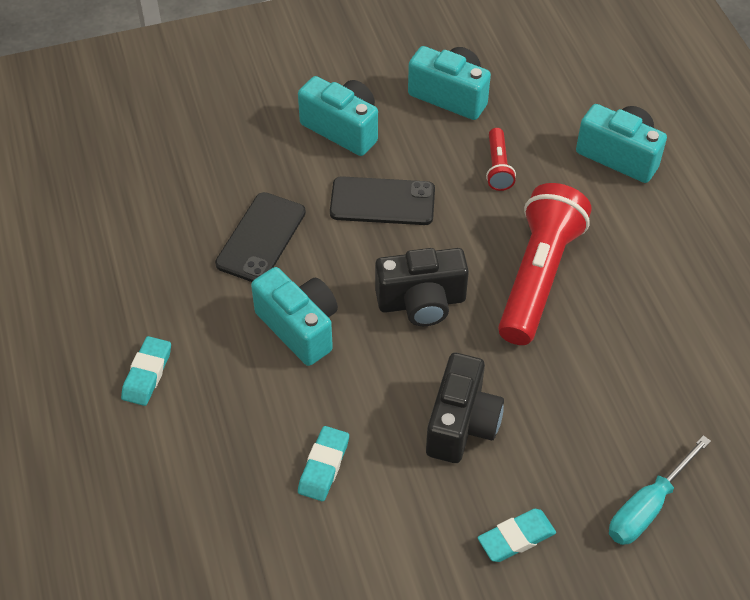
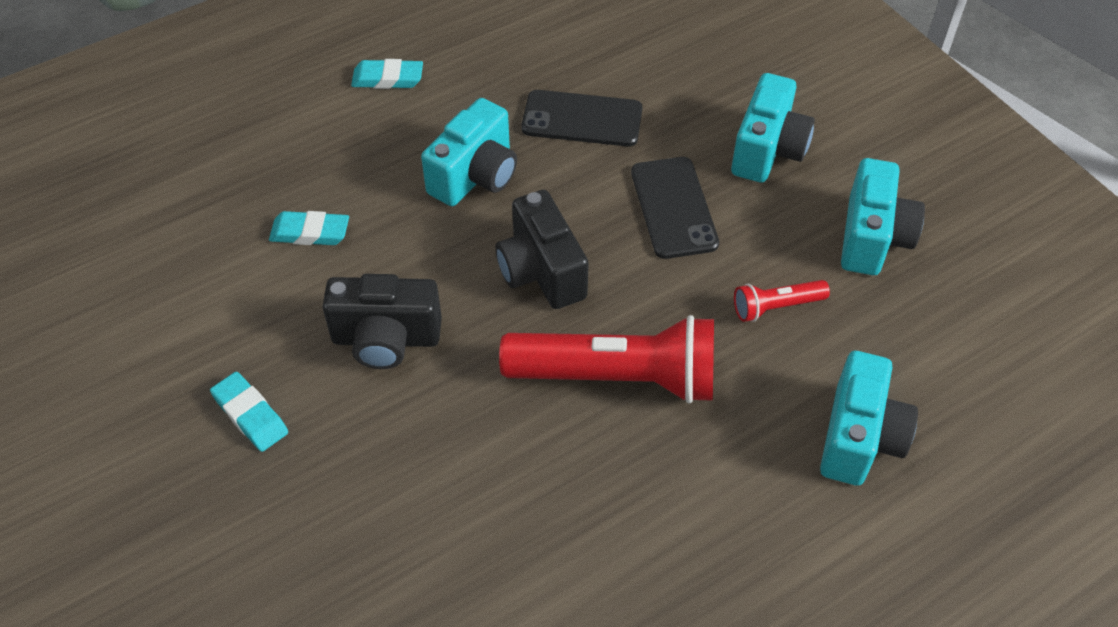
camera: 75 degrees right, 0 degrees up
turquoise screwdriver [609,435,711,545] -> none

